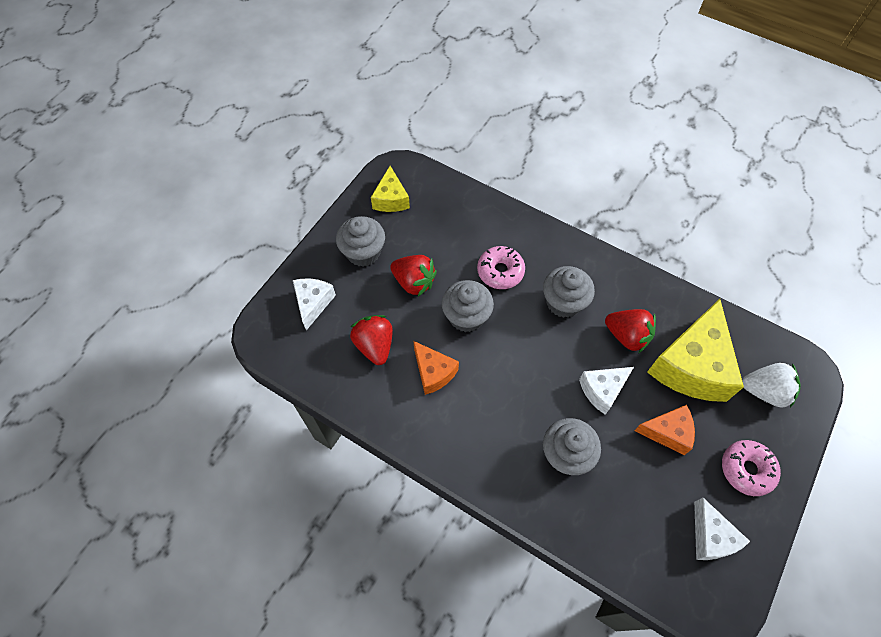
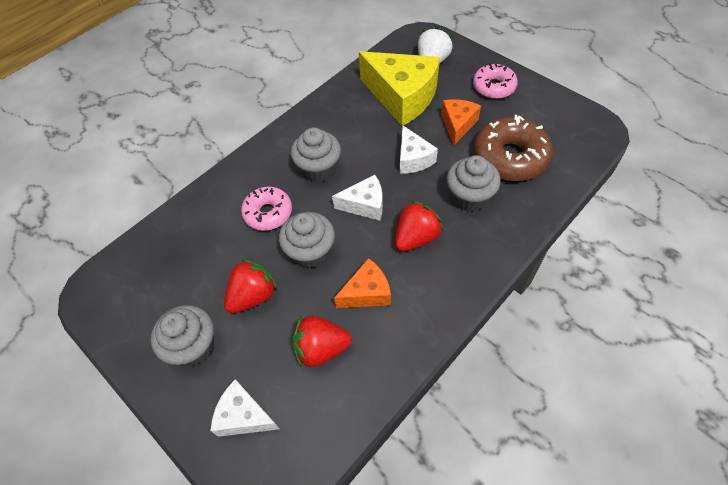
camera: 75 degrees left, 5 degrees down
yellow cheese [371,166,410,212] -> none
red strawberry [605,309,656,353] -> red strawberry moved to [395,201,443,252]
white cheese [694,498,750,560] -> white cheese moved to [332,175,383,221]
none -> brown donut [473,115,553,181]

